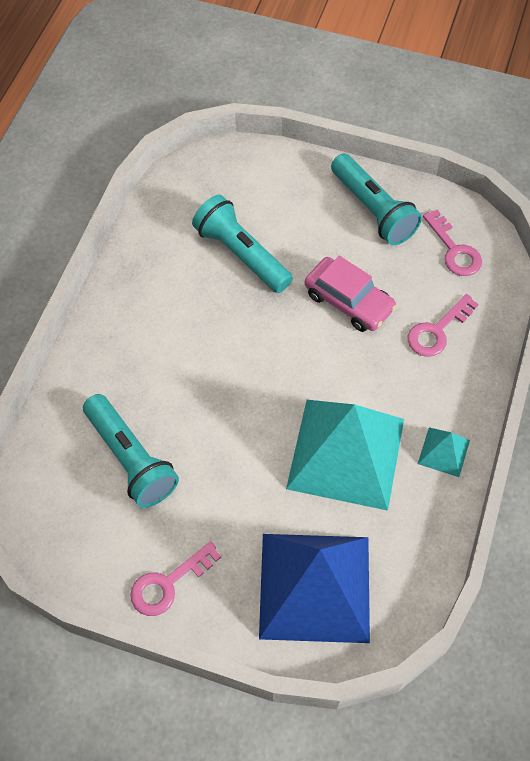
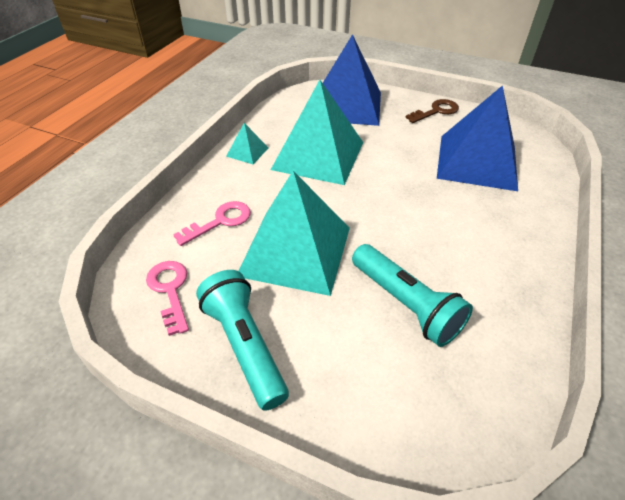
camera: 175 degrees left, 15 degrees down
turquoise flashlight [83,394,179,508] -> blue pyramid [437,85,518,191]
pink key [130,541,221,616] -> brown key [405,99,459,123]
pink car [305,256,397,332] -> turquoise pyramid [239,171,350,296]

